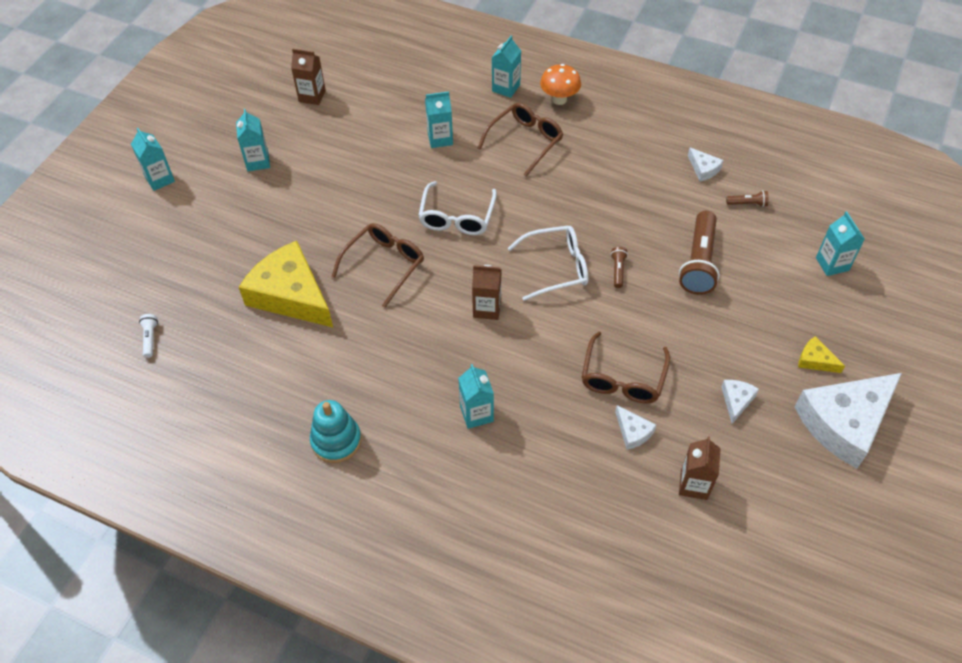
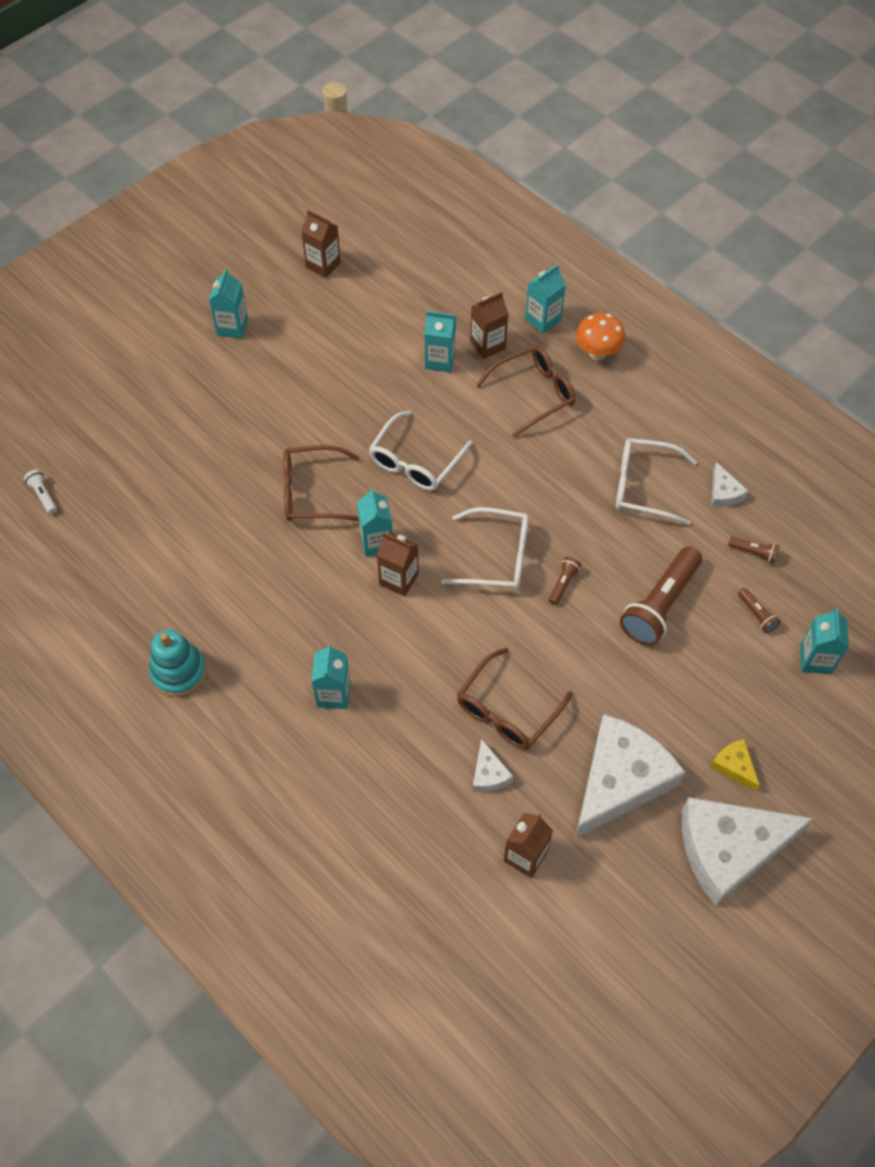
camera: 20 degrees right, 5 degrees up
turquoise carton [131,128,175,191] -> turquoise carton moved to [357,488,393,557]
white flashlight [139,314,158,358] -> white flashlight turned 45 degrees counterclockwise [24,469,57,514]
yellow cheese [239,241,333,327] -> none
brown glasses [332,223,424,308] -> brown glasses turned 150 degrees counterclockwise [283,445,360,521]
white cheese [721,380,759,424] -> white cheese [575,714,685,839], size x2.36
none -> brown carton [470,292,509,359]
none -> white glasses [616,438,697,525]
none -> brown flashlight [738,588,780,633]

